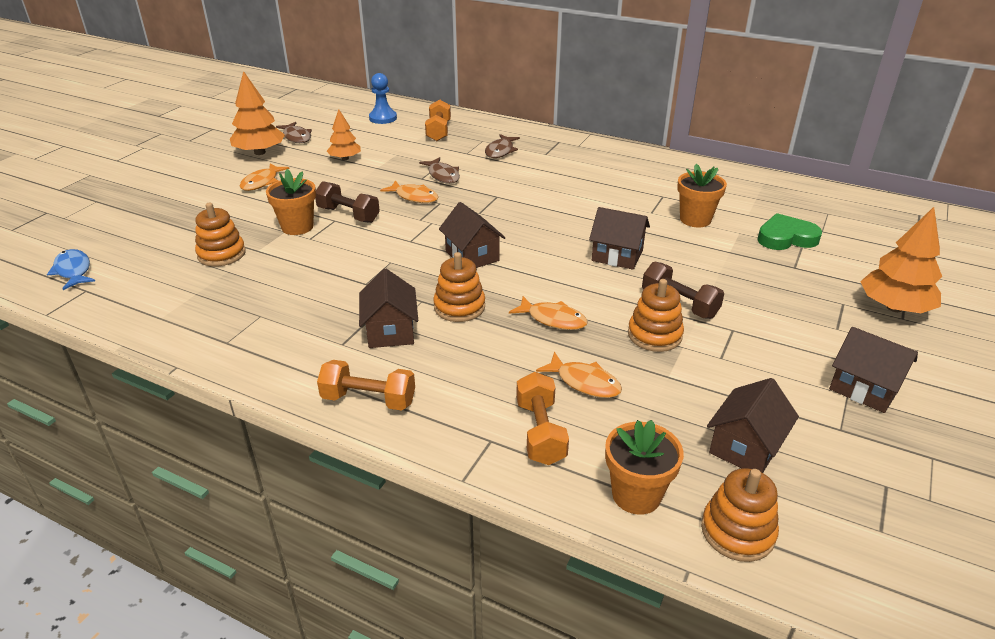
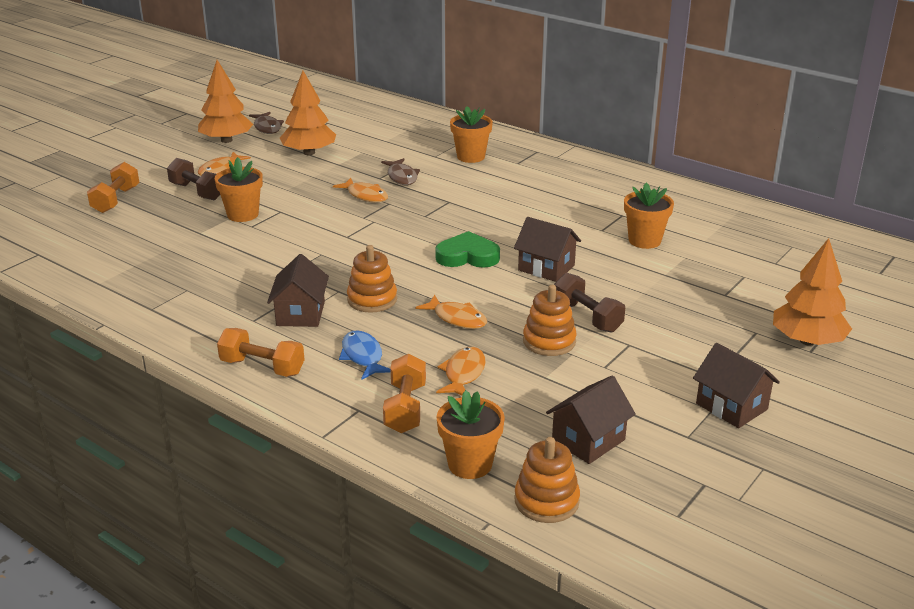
camera: 10 degrees right, 5 degrees down
blue fish [47,249,95,290] -> blue fish moved to [339,331,391,379]
orange stacking toy [195,203,246,266] -> none
brown dumbbell [315,181,380,223] -> brown dumbbell moved to [167,158,220,201]
orange tree [327,109,361,160] -> orange tree [280,71,336,155], size x1.61
blue pawn [369,73,397,124] -> none
orange dumbbell [425,99,451,141] -> orange dumbbell moved to [87,162,140,213]
brown house [439,202,506,268] -> none
brown fish [485,134,520,158] -> orange flower pot [450,106,493,163]
orange fish [536,352,622,398] -> orange fish turned 120 degrees counterclockwise [436,347,486,395]
green heart [757,213,822,250] -> green heart moved to [435,231,500,268]

